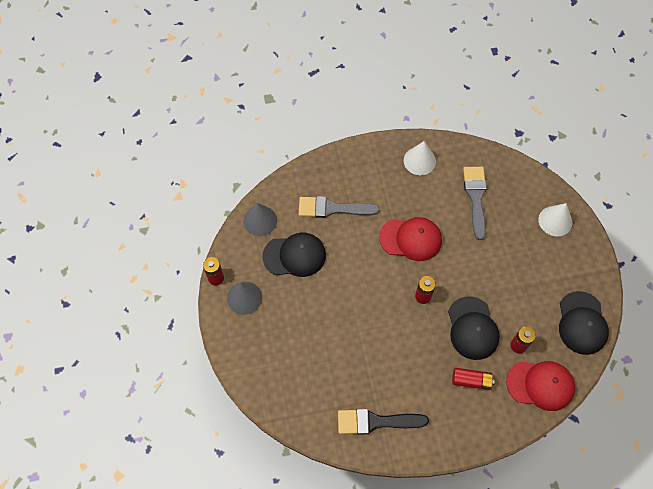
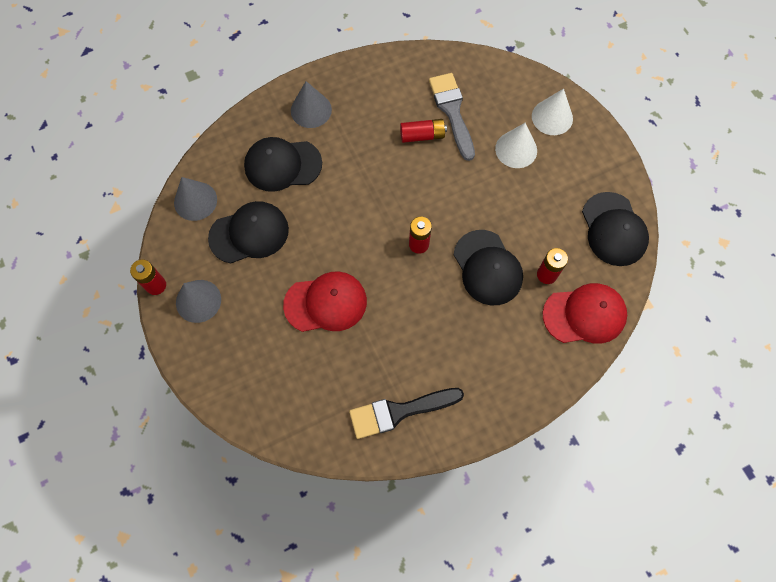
camera: 15 degrees left, 5 degrees up
grey brush [299,196,380,218] -> black cap [244,137,322,192]
red cap [379,217,442,261] -> red cap moved to [283,272,367,332]
white cone [404,141,436,175] -> white cone moved to [495,123,537,168]
red battery [452,368,495,390] -> red battery moved to [400,119,447,143]
none -> grey cone [291,81,332,128]

